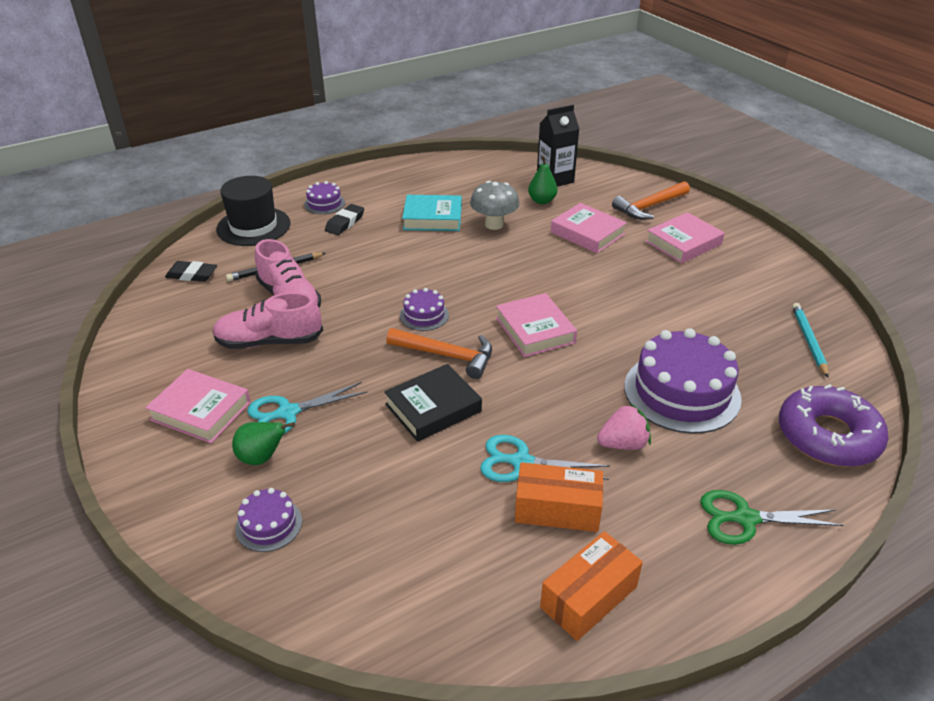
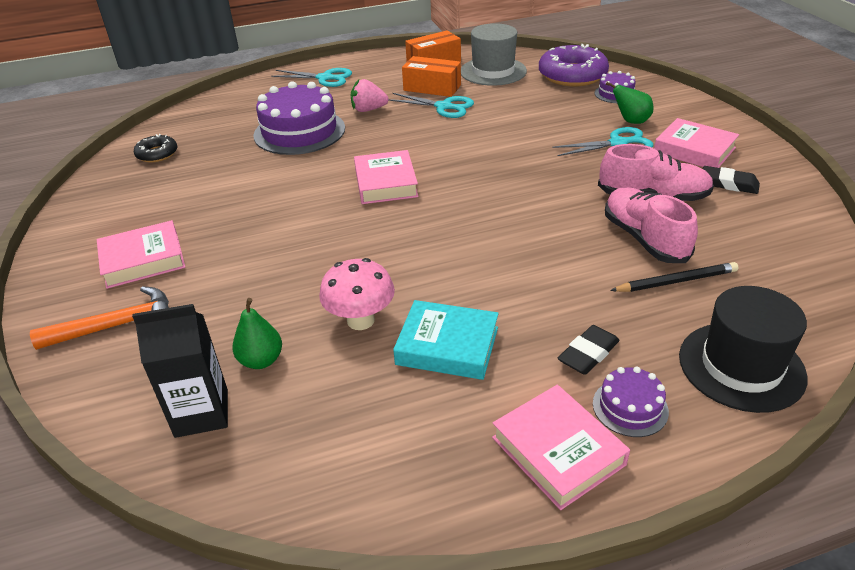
camera: 165 degrees left, 0 degrees up
black eraser [165,261,217,282] -> black eraser moved to [703,166,760,194]
black book [384,364,482,442] -> none
orange hammer [386,328,492,379] -> none
purple cake [400,288,449,331] -> none
grey mushroom [470,181,520,230] -> pink mushroom [319,258,395,330]
pink book [551,203,627,253] -> pink book moved to [492,385,630,510]
green scissors [700,490,844,545] -> turquoise scissors [271,68,352,87]
purple donut [779,384,888,467] -> purple donut moved to [539,44,609,86]
turquoise pencil [792,303,829,378] -> black donut [134,134,177,163]
none -> grey hat [461,23,527,86]

